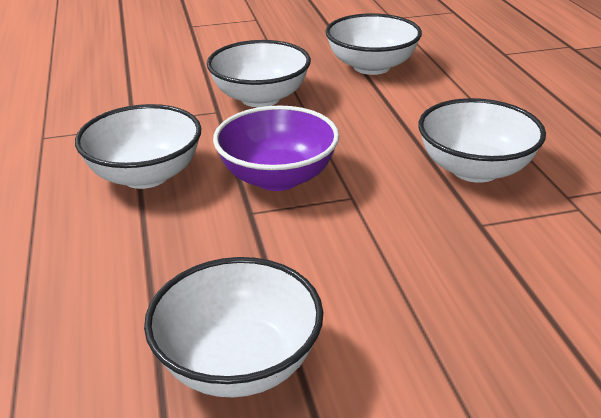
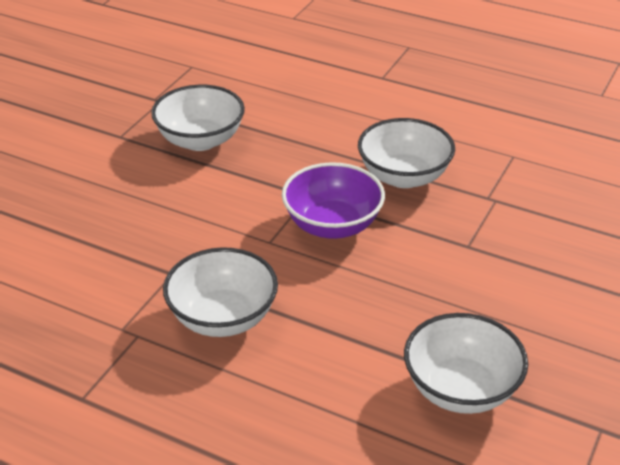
camera: 130 degrees right, 5 degrees up
white bowl [207,40,311,107] -> none

